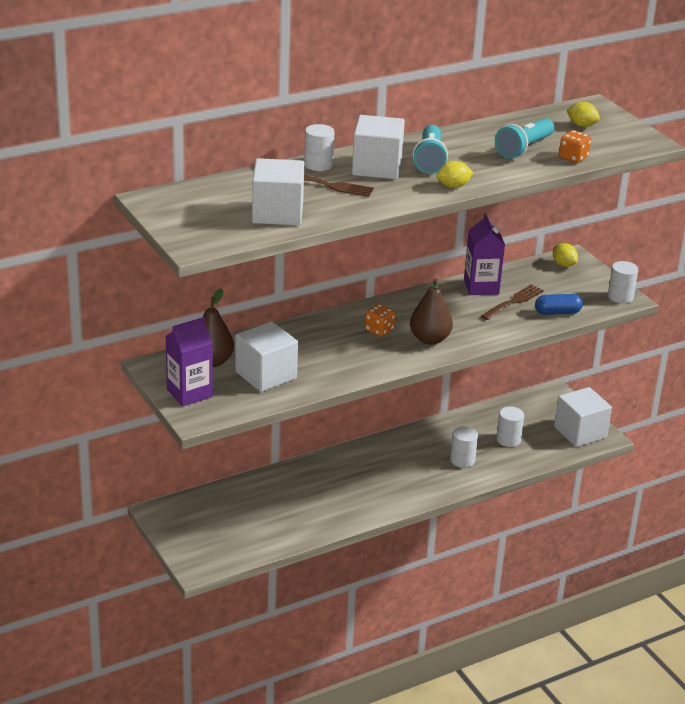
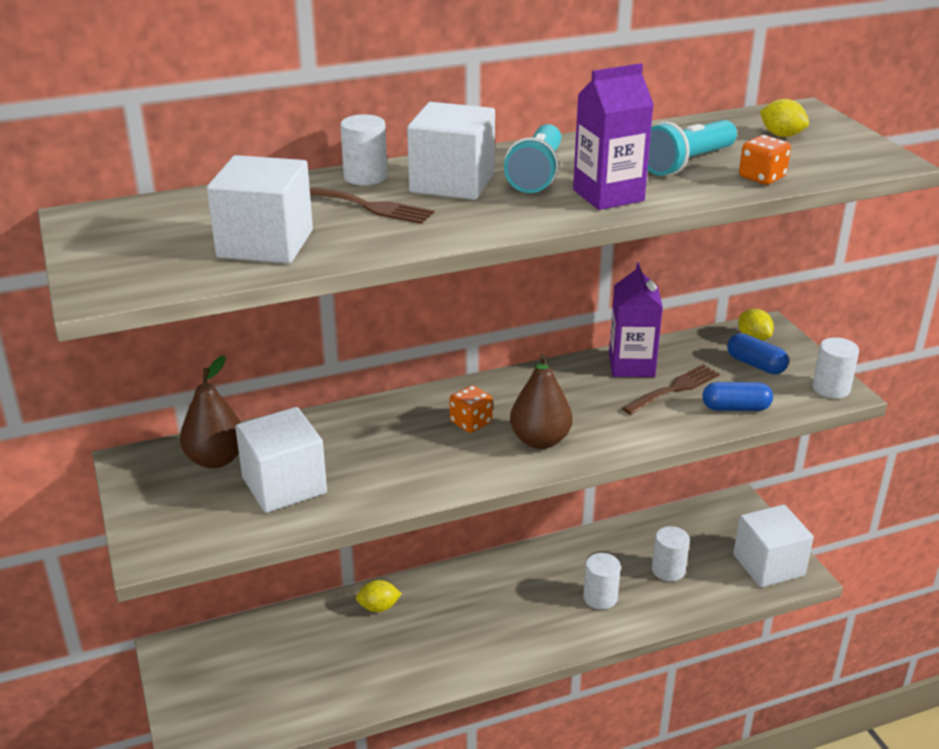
camera: 10 degrees right, 0 degrees up
purple carton [166,317,213,406] -> purple carton moved to [573,63,654,210]
yellow lemon [437,161,474,188] -> yellow lemon moved to [356,580,402,612]
none -> blue capsule [727,333,789,374]

